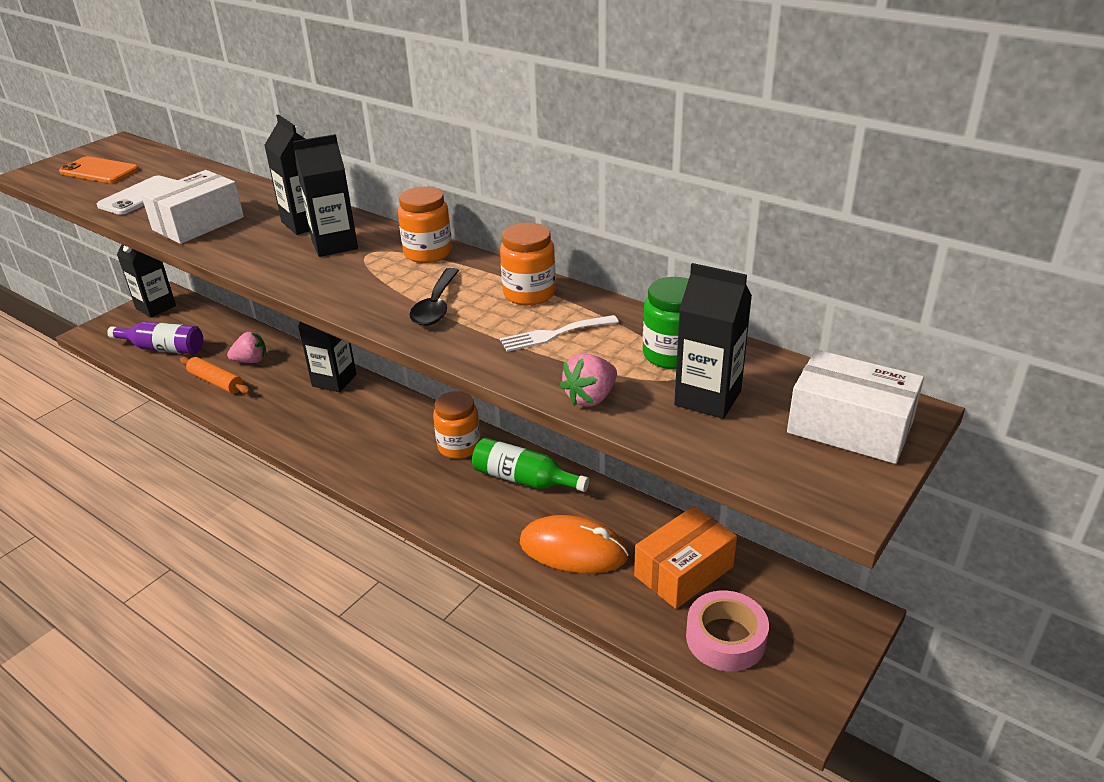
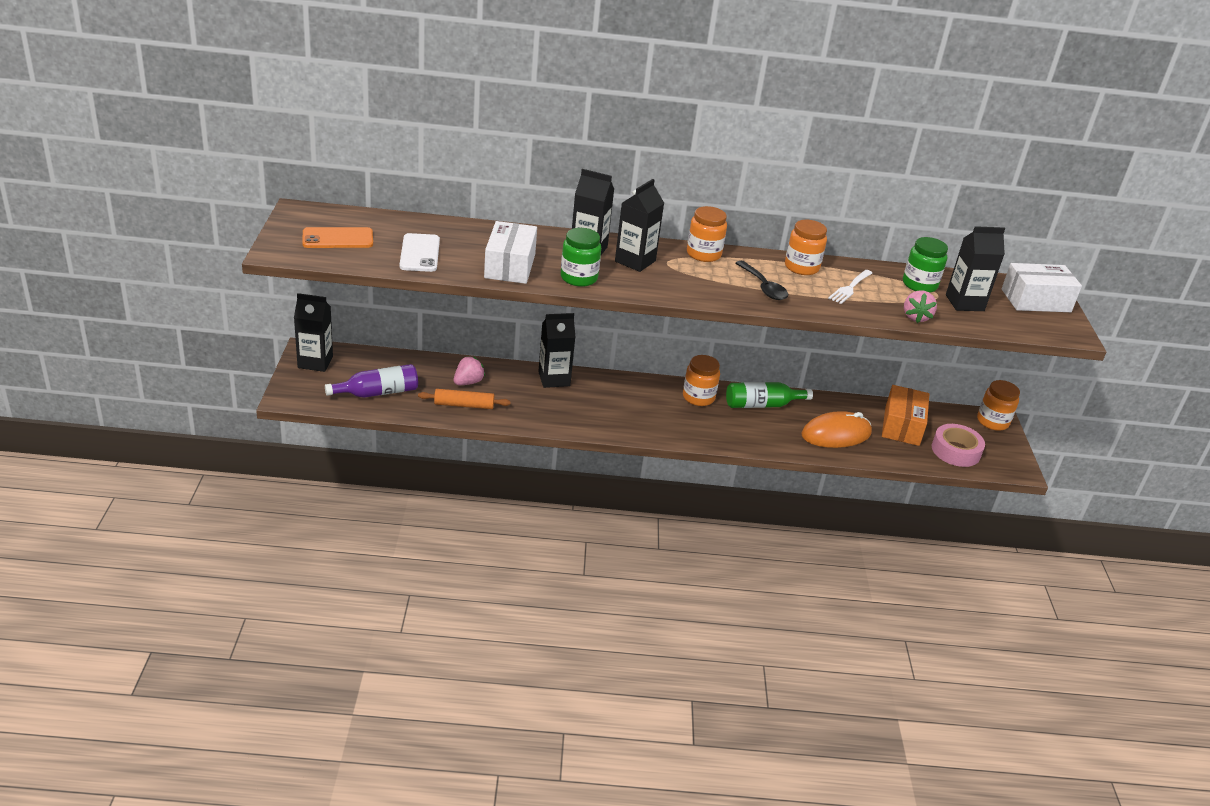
camera: 40 degrees left, 0 degrees up
none -> green jar [561,228,601,287]
none -> orange jar [977,380,1020,431]

